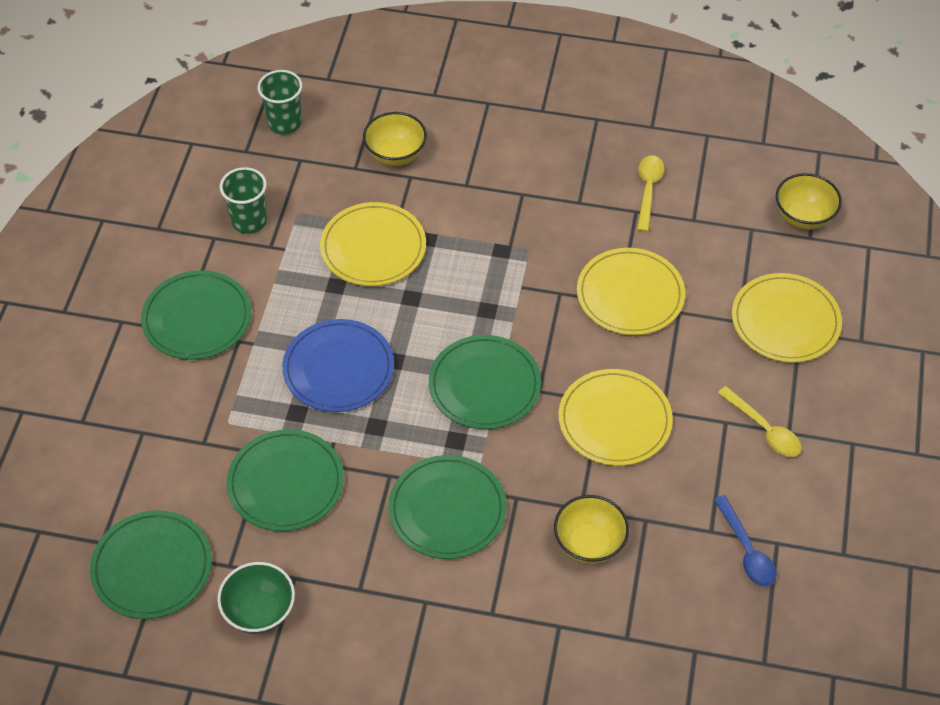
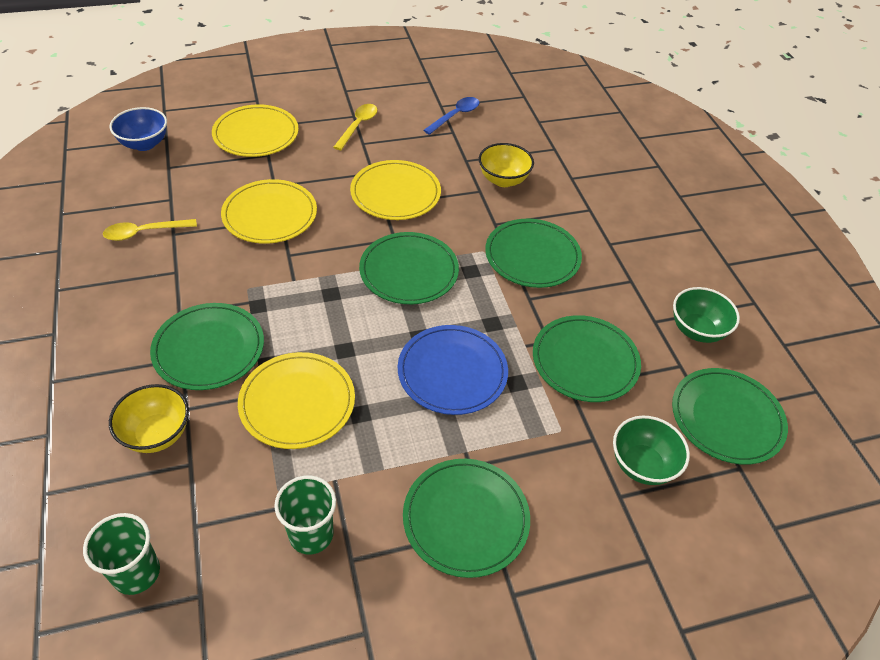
camera: 120 degrees left, 5 degrees down
yellow bowl [776,173,842,230] -> blue bowl [110,107,167,151]
none -> green plate [150,303,264,390]
none -> green bowl [613,416,690,485]

